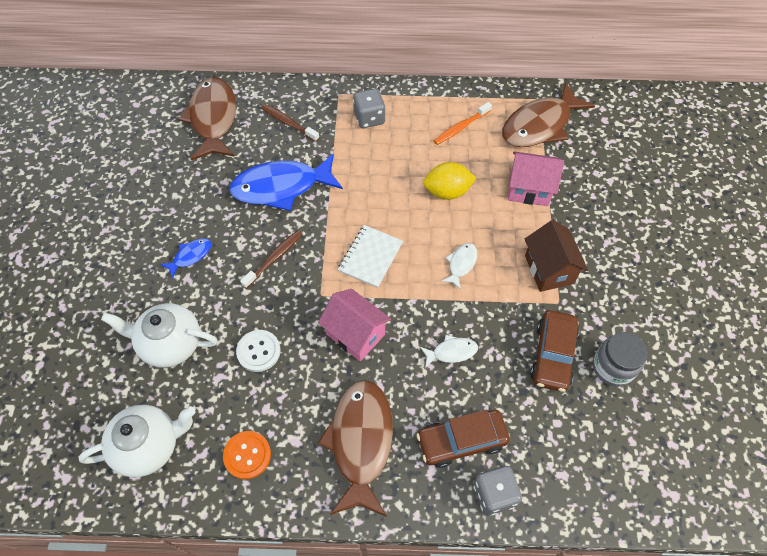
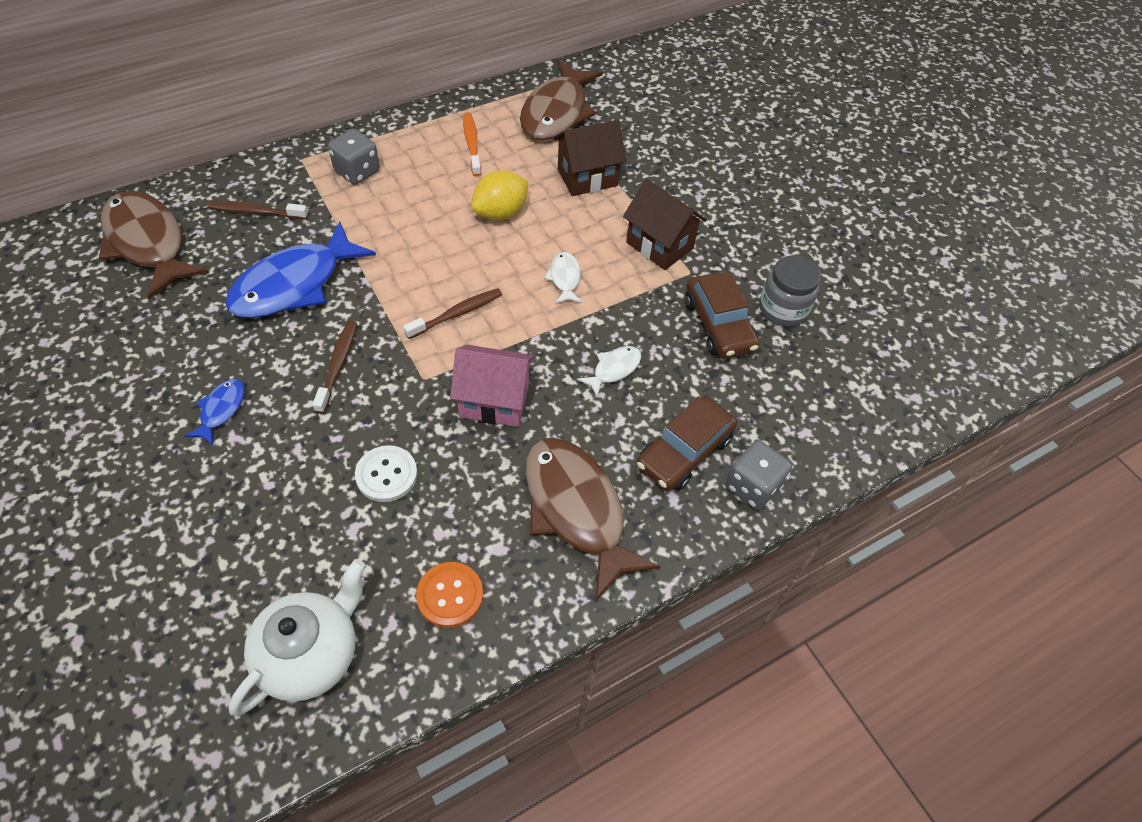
camera: 35 degrees left, 5 degrees down
white teapot [101,303,217,368] -> none
white notebook [338,225,403,288] -> brown toothbrush [403,288,502,339]
orange toothbrush [434,102,492,145] -> orange toothbrush turned 150 degrees clockwise [463,112,481,176]
pink house [508,151,564,206] -> brown house [553,120,627,196]

